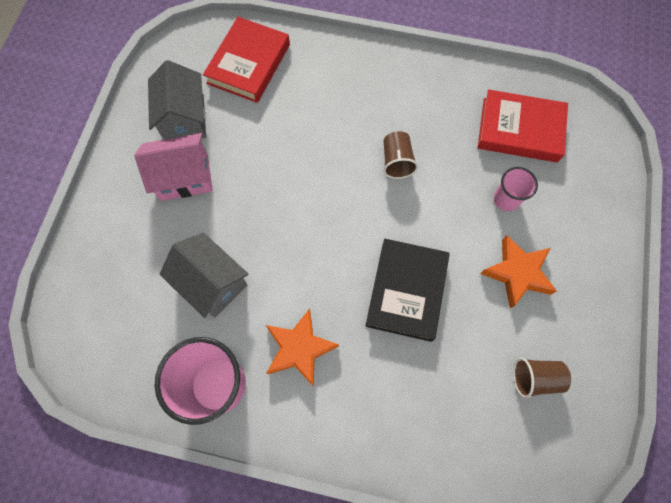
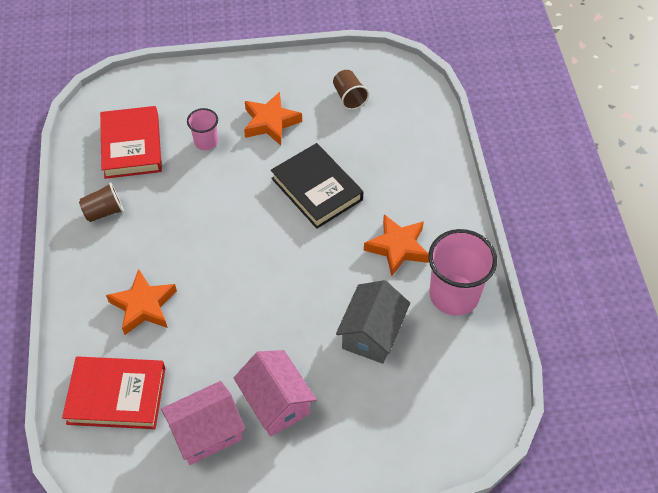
camera: 110 degrees left, 15 degrees down
grey house [148,60,206,140] -> pink house [161,381,246,465]
black book [365,239,450,342] -> black book turned 60 degrees clockwise [271,143,363,229]
brown cup [384,131,418,179] -> brown cup moved to [79,182,124,222]
none -> orange star [106,269,177,335]

